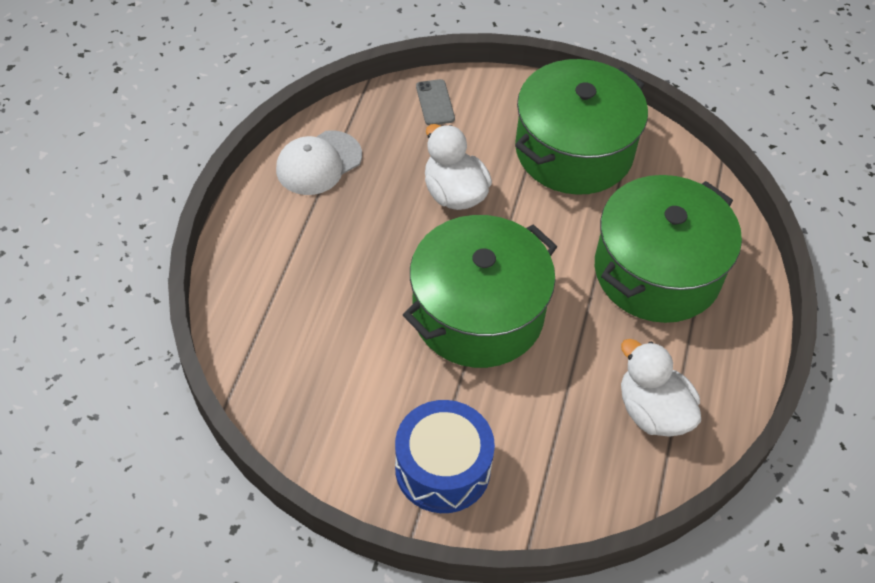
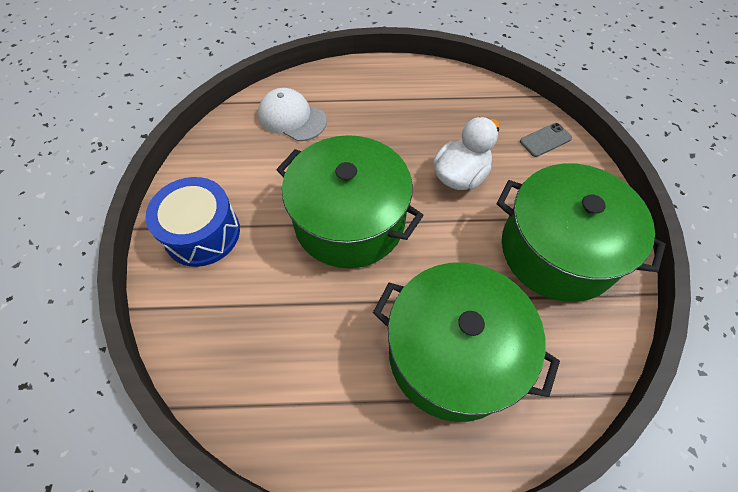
camera: 75 degrees right, 5 degrees up
white cap [276,130,362,195] -> white cap moved to [258,88,327,141]
white duck [621,339,701,437] -> none

